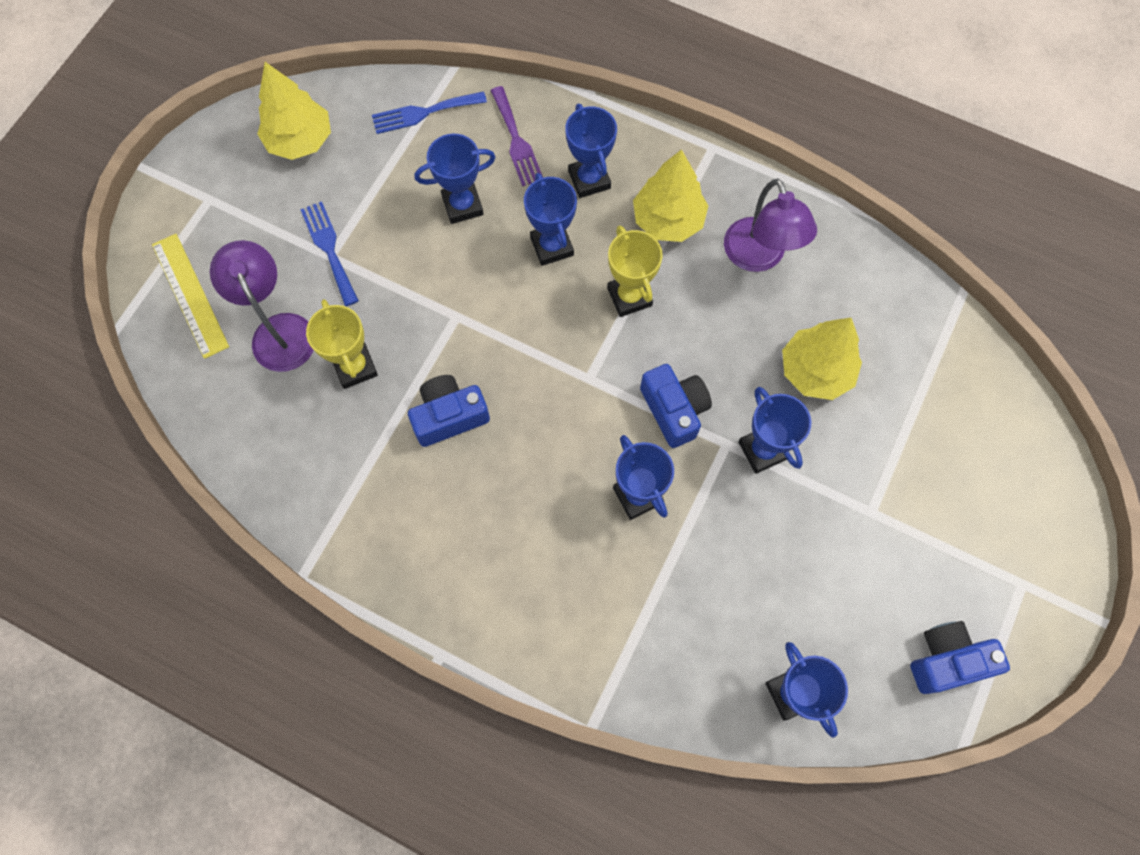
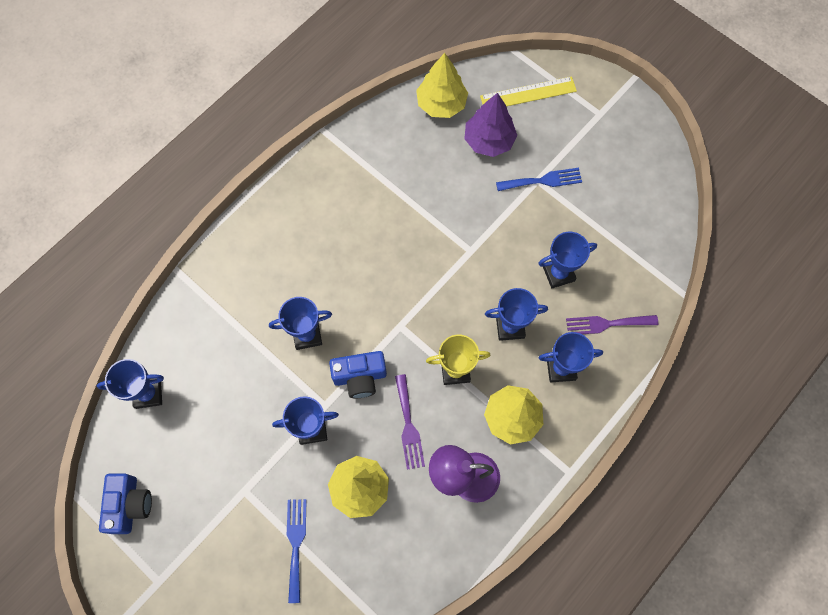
camera: 105 degrees right, 0 degrees up
purple lamp [210,240,314,372] -> purple tree [464,93,517,157]
yellow tree [257,62,331,160] -> yellow tree moved to [416,53,468,118]
yellow trophy [306,299,378,389] -> none
blue fork [372,91,487,134] -> blue fork moved to [287,499,307,603]
blue camera [408,375,490,447] -> none
blue trophy [415,134,496,224] -> blue trophy turned 75 degrees clockwise [538,232,597,288]
none -> purple fork [395,374,425,470]

